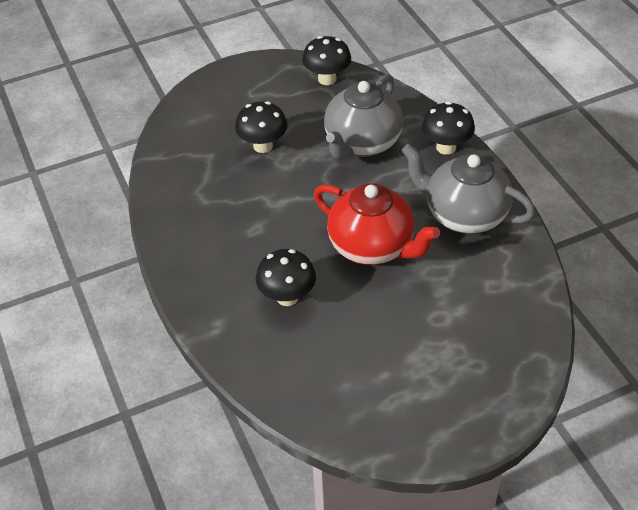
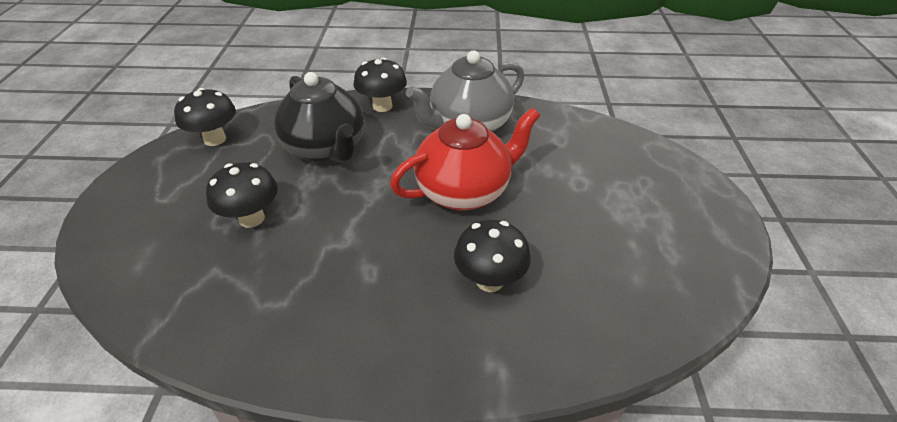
camera: 65 degrees left, 5 degrees down
grey teapot [324,74,403,160] -> black teapot [274,72,365,163]

